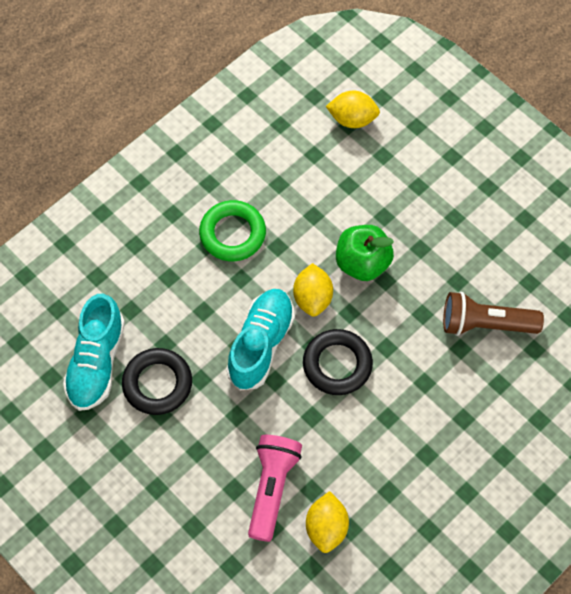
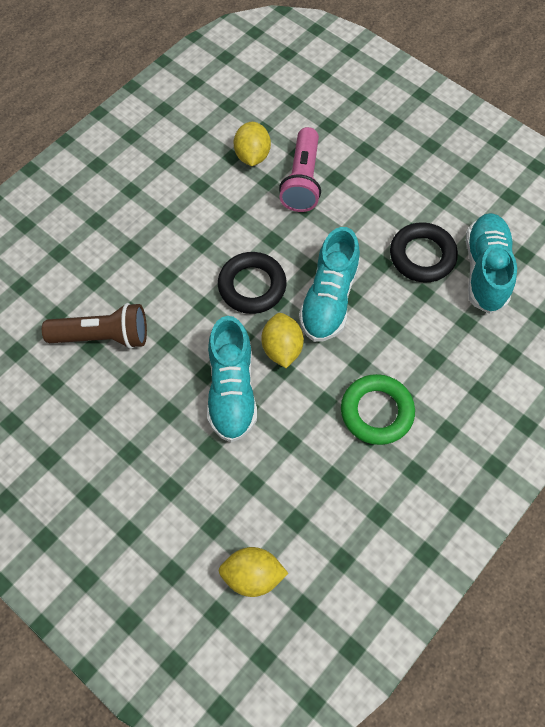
camera: 175 degrees right, 0 degrees up
green apple [336,225,394,281] -> turquoise shoe [207,316,257,442]

